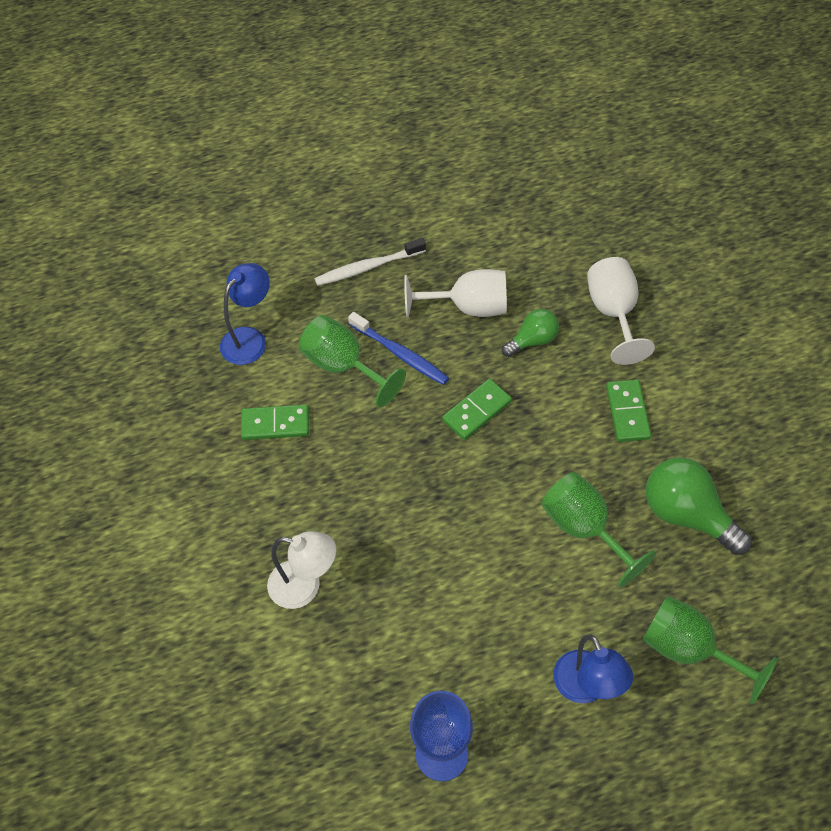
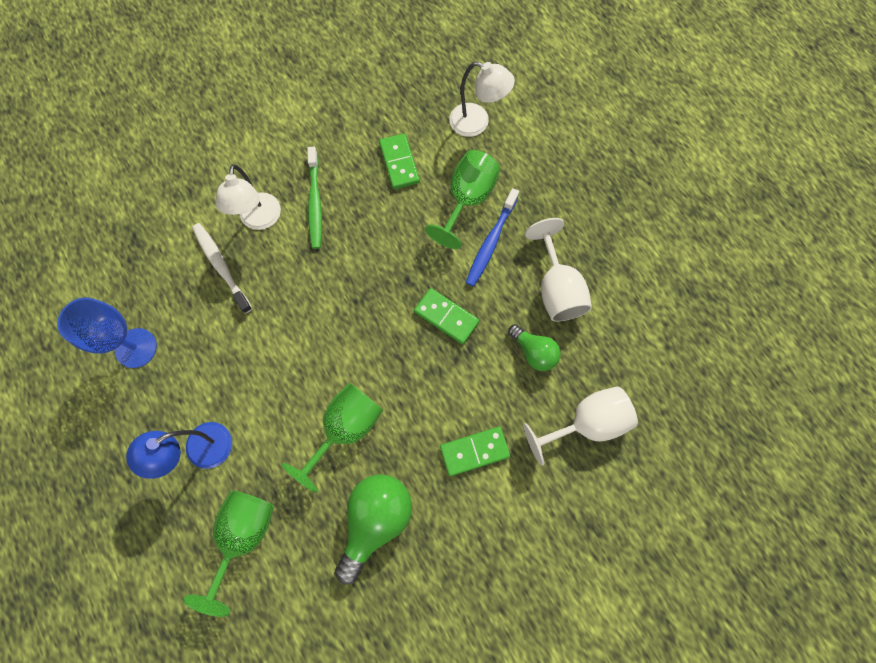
camera: 75 degrees right, 15 degrees up
blue lamp [220,263,270,365] -> white lamp [449,61,515,137]
white toothbrush [314,238,426,286] -> white toothbrush moved to [192,223,252,314]
none -> green toothbrush [307,147,322,249]

